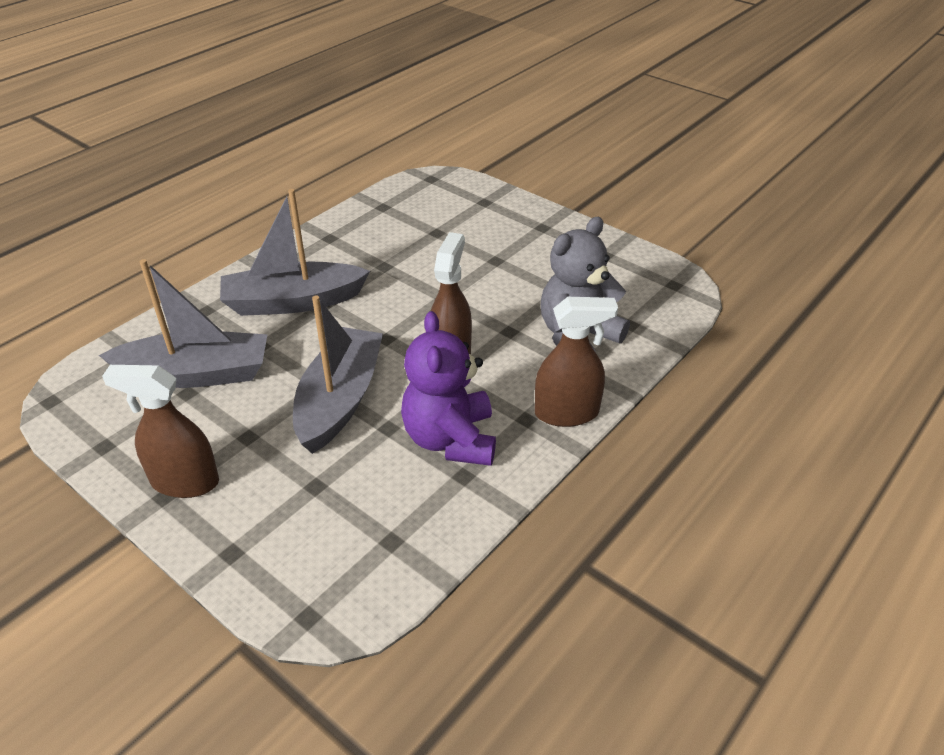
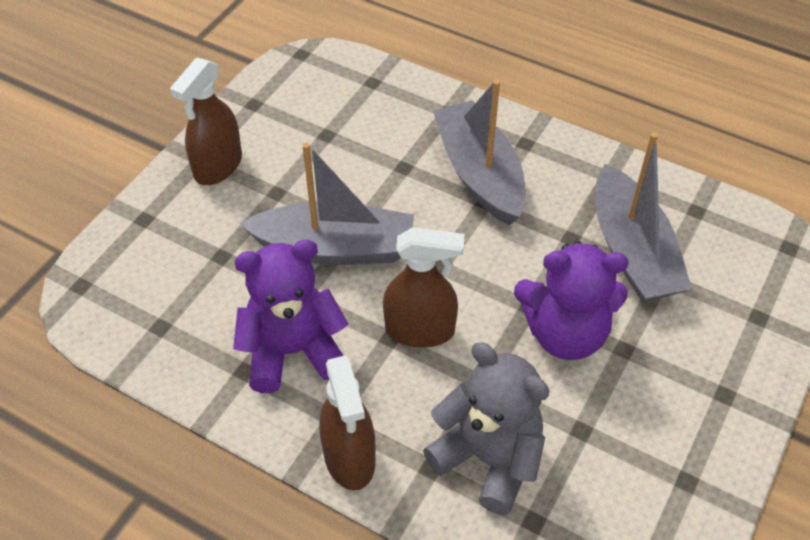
camera: 80 degrees right, 10 degrees up
grey boat [99,259,268,388] -> grey boat moved to [596,132,692,302]
brown spray bottle [102,365,219,498] -> brown spray bottle turned 150 degrees counterclockwise [170,58,242,185]
none -> purple teddy bear [514,241,629,360]

